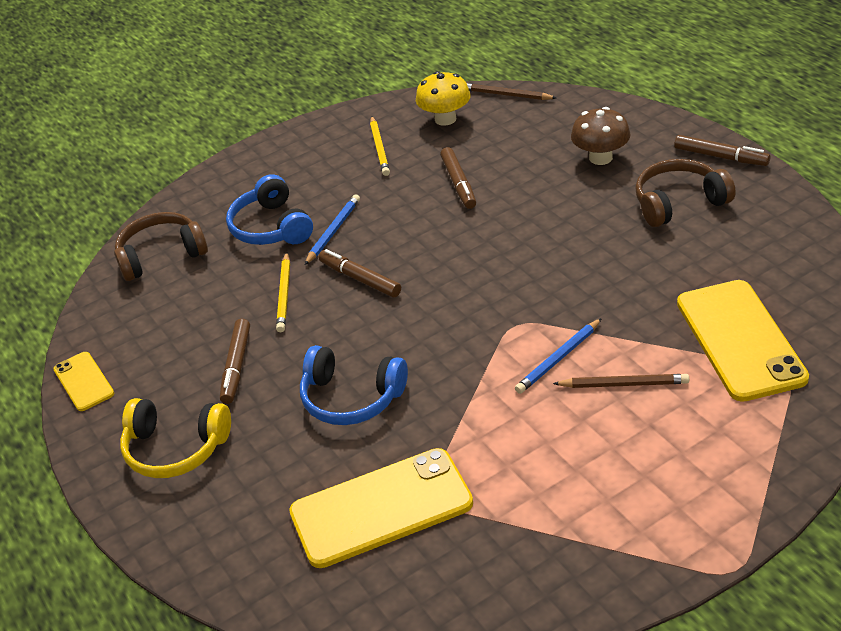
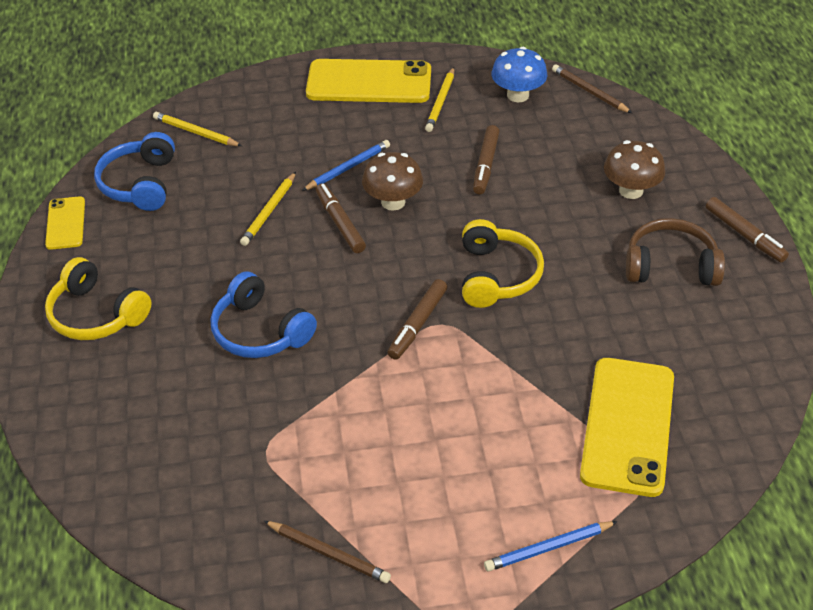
camera: 20 degrees right, 5 degrees up
brown headphones [114,212,208,281] -> yellow pencil [153,112,242,146]
brown marker [220,319,250,404] -> brown marker moved to [387,279,447,360]
blue headphones [226,174,313,245] -> blue headphones moved to [94,132,175,211]
yellow phone [289,448,473,568] -> yellow phone moved to [306,59,431,103]
yellow mushroom [416,71,471,126] -> blue mushroom [491,47,547,102]
blue pencil [515,318,602,394] -> blue pencil moved to [484,521,618,571]
brown pencil [553,374,689,388] -> brown pencil moved to [264,521,391,583]
none -> brown mushroom [362,152,423,211]
none -> yellow headphones [462,219,544,308]

